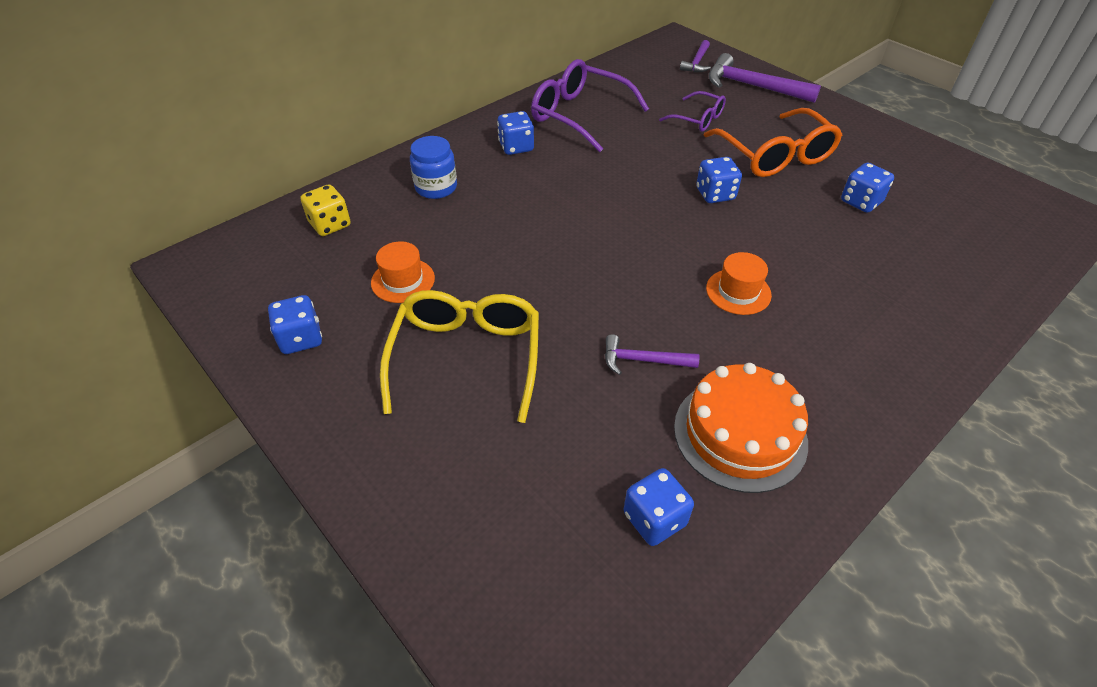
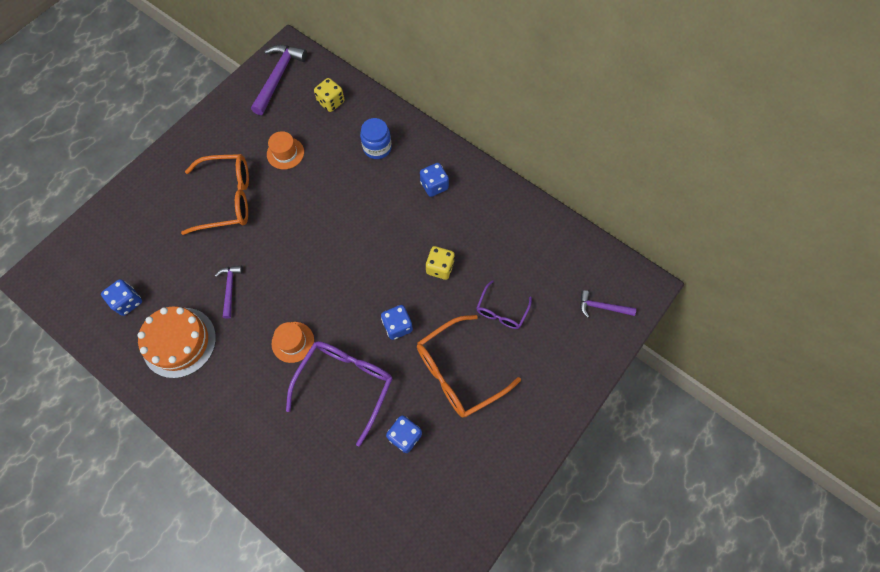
camera: 80 degrees right, 20 degrees up
blue dice [268,295,322,354] -> none
yellow glasses [380,290,539,423] -> orange glasses [181,154,249,235]
purple glasses [531,59,649,153] -> purple glasses moved to [286,341,393,447]
purple hammer [709,53,821,103] -> purple hammer moved to [251,45,307,115]
none -> yellow dice [426,246,455,280]

